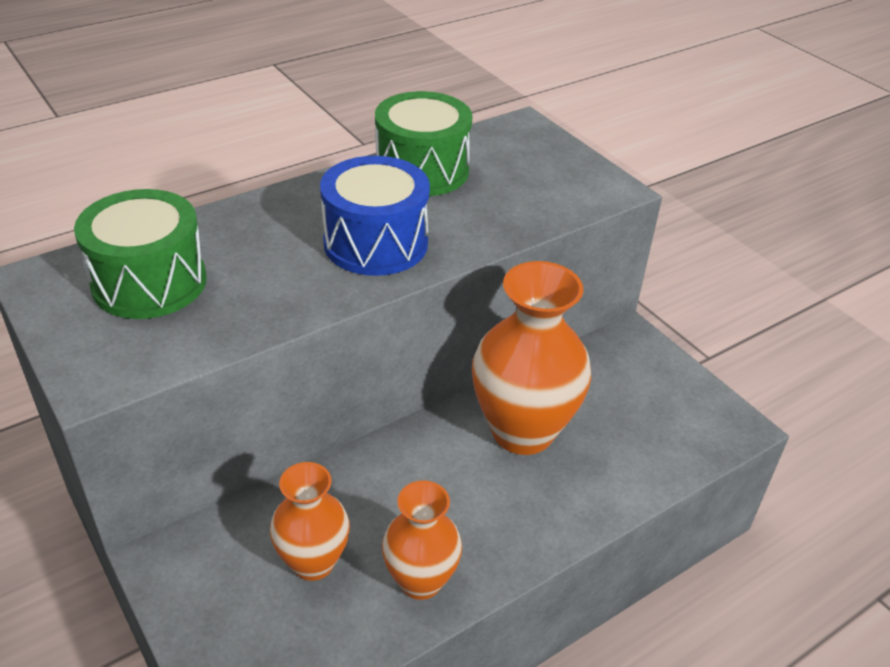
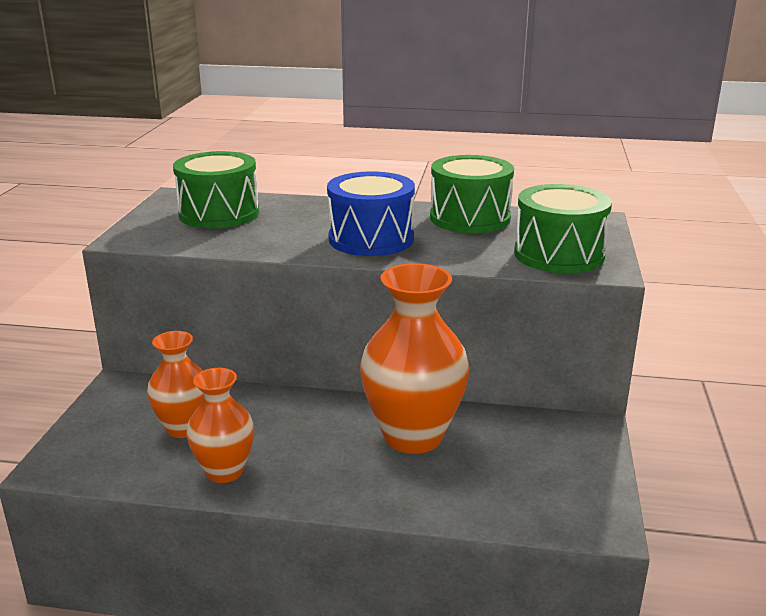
camera: 45 degrees right, 15 degrees down
none -> green drum [514,184,612,273]

